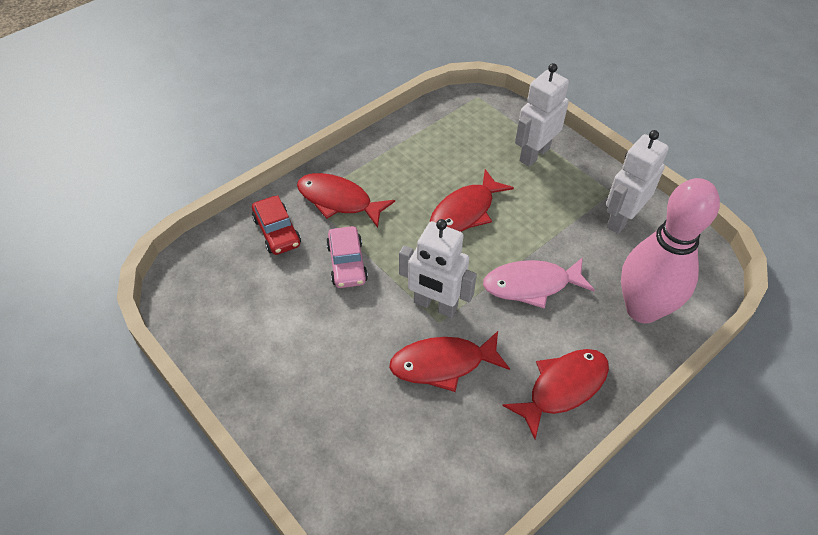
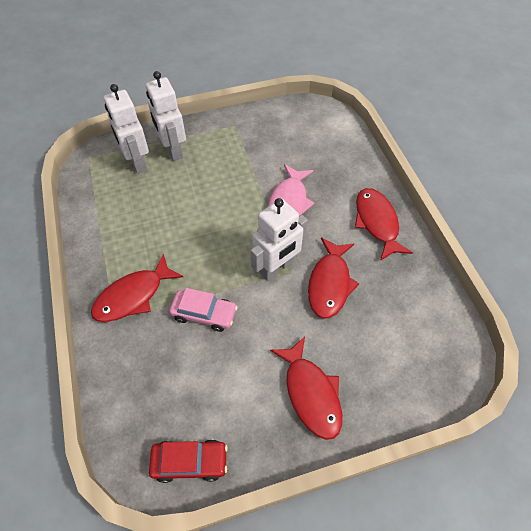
camera: 65 degrees left, 5 degrees up
red car [252,195,301,255] -> red car moved to [149,440,228,483]
red fish [430,169,514,232] -> red fish moved to [270,337,342,440]
white robot [606,130,669,234] -> white robot moved to [104,84,149,174]
pink bowling pin [621,178,720,323] -> none

